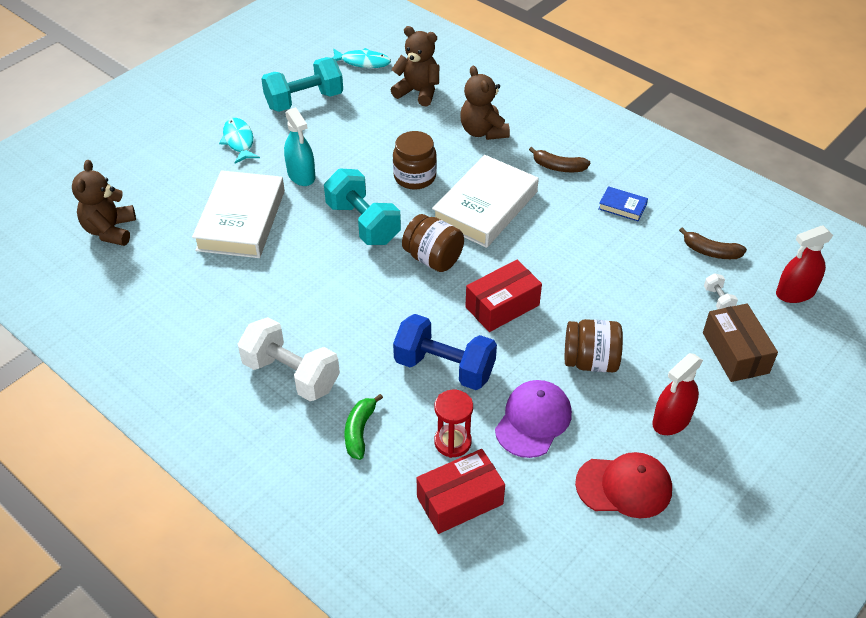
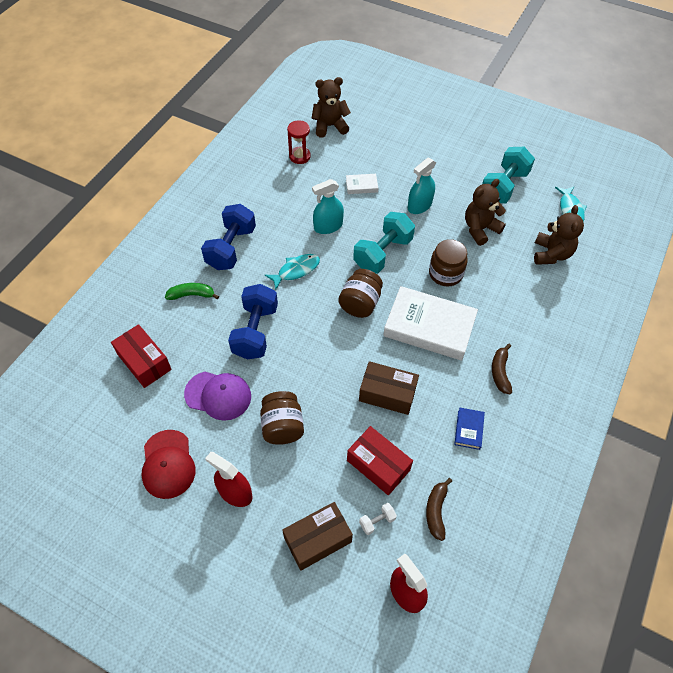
camera: 75 degrees right, 10 degrees up
white book [192,170,285,258] -> white book [346,174,378,194], size x0.43
turquoise fish [219,118,260,164] -> turquoise fish moved to [265,254,320,289]
white dumbbell [238,317,340,401] -> blue dumbbell [201,204,256,270]
turquoise dumbbell [261,57,343,112] -> turquoise dumbbell turned 75 degrees clockwise [482,147,535,203]
red hourglass [434,390,473,458] -> red hourglass moved to [287,120,311,164]
brown teddy bear [460,66,510,140] -> brown teddy bear moved to [465,179,506,246]
red box [465,260,542,332] -> red box moved to [347,426,413,495]
none -> turquoise spray bottle [312,179,344,234]
none -> brown box [359,361,419,415]

